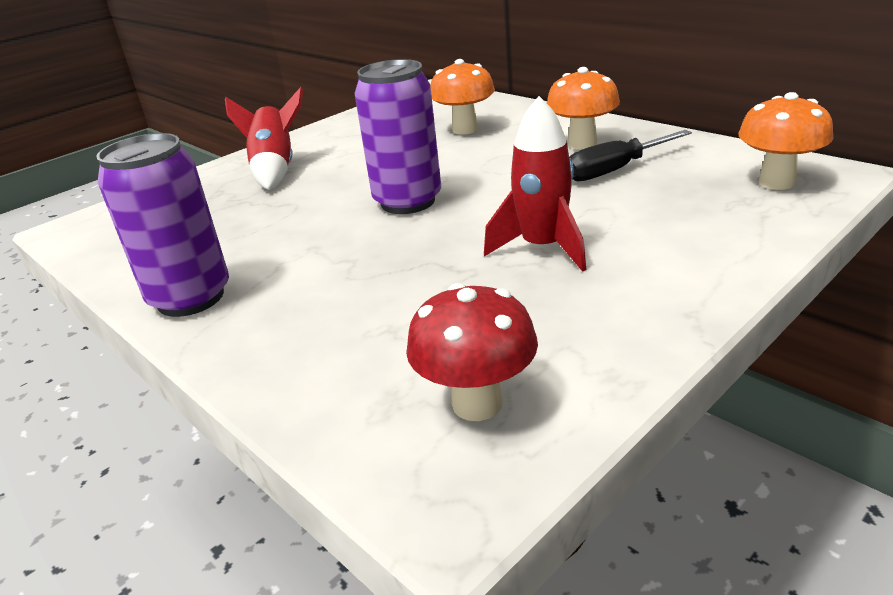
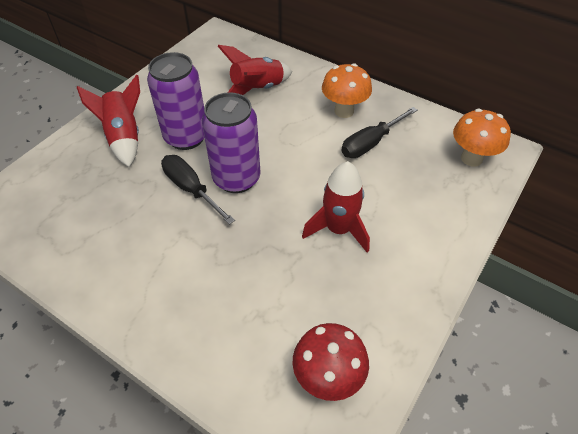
camera: 15 degrees left, 20 degrees up
purple can [96,133,229,317] -> purple can moved to [147,52,205,150]
orange mushroom [430,59,495,135] -> red rocket [218,45,292,95]
none -> black screwdriver [161,155,235,225]

